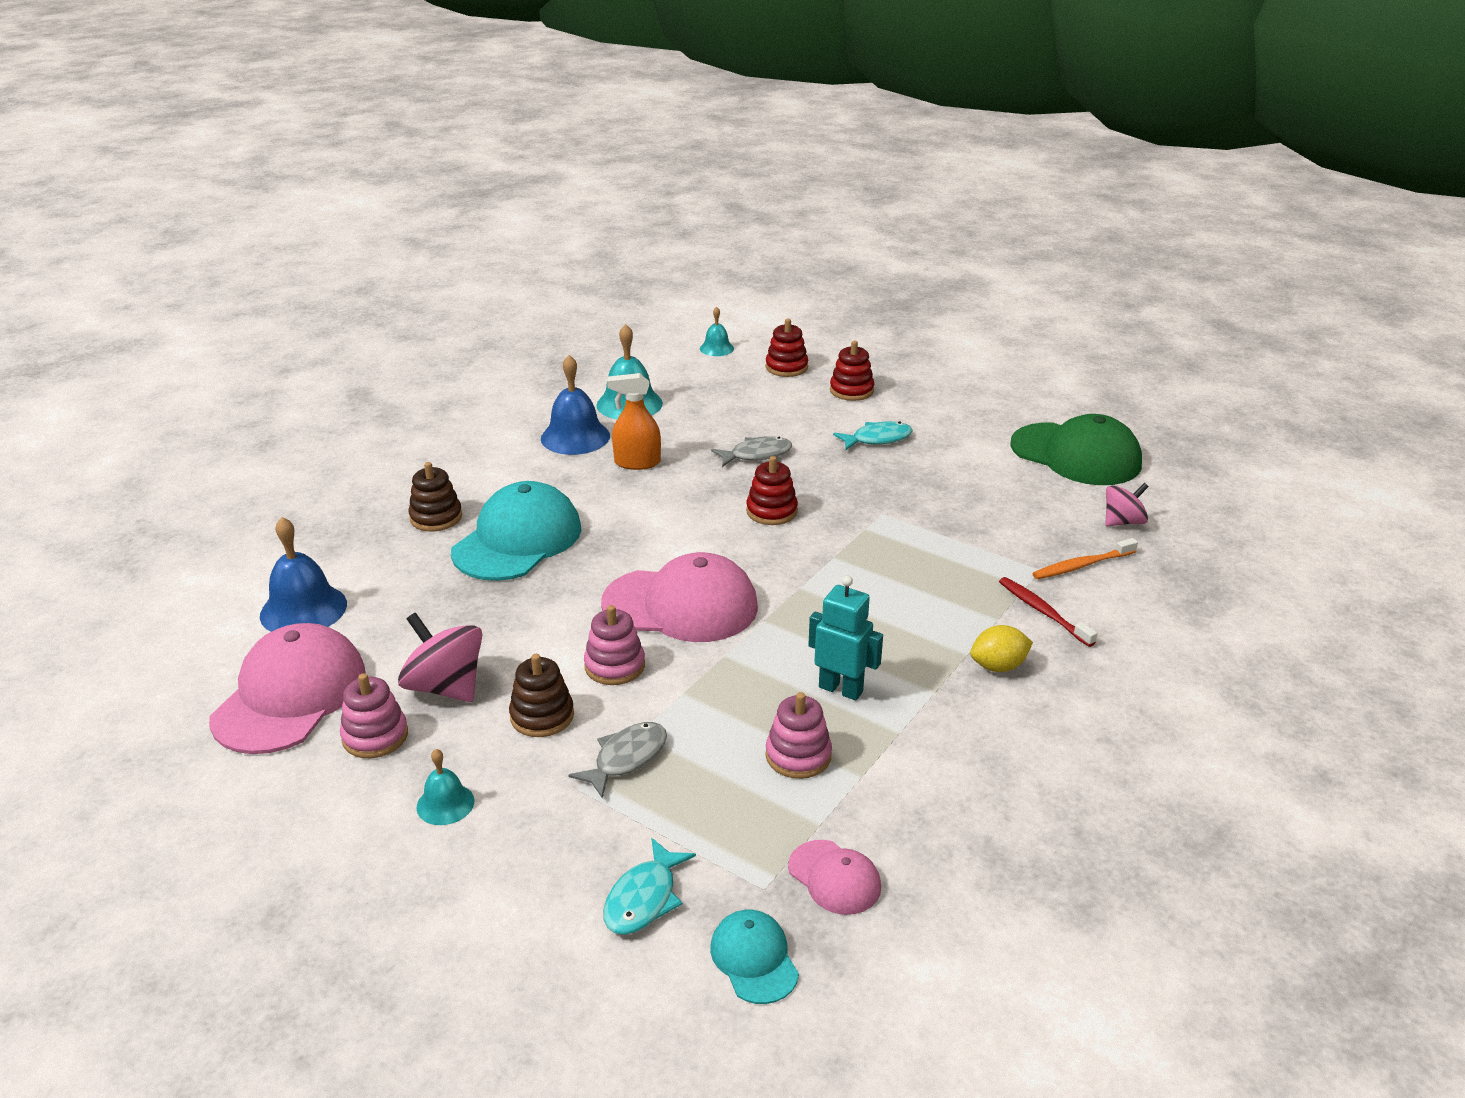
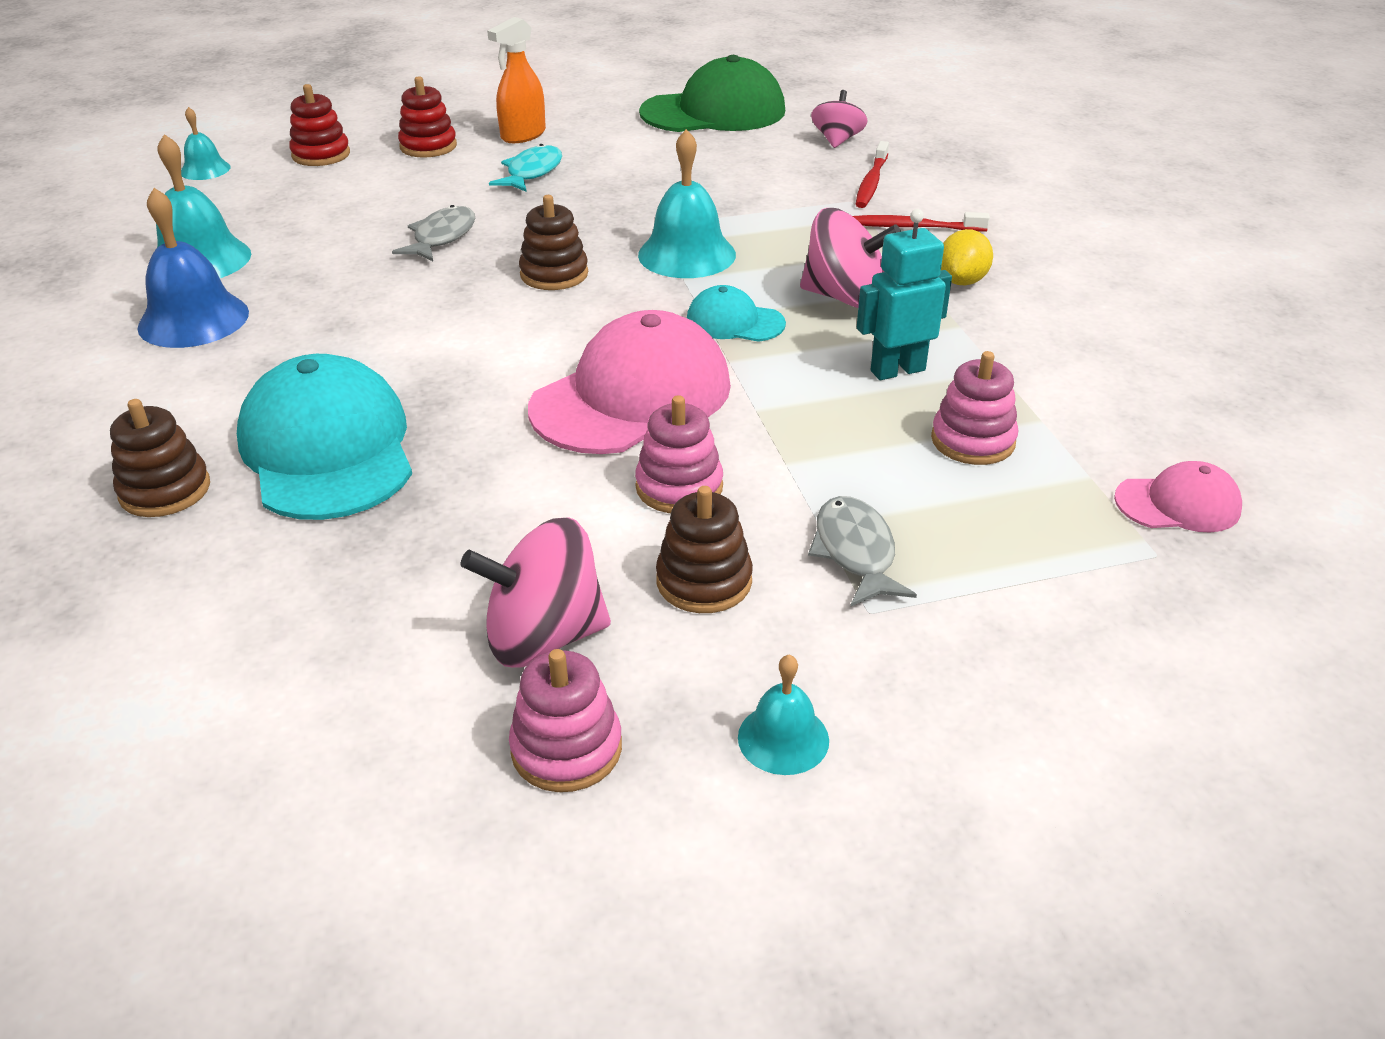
camera: 50 degrees left, 5 degrees up
pink cap [209,623,366,754] -> none
blue bell [260,517,347,632] -> none
turquoise fish [603,838,696,935] -> none
orange spray bottle [607,373,661,470] -> orange spray bottle moved to [487,17,546,143]
turquoise cap [710,910,799,1004] -> turquoise cap moved to [687,285,786,342]
red stacking toy [746,456,798,525] -> brown stacking toy [519,195,588,290]
orange toothbrush [1032,538,1138,579] -> red toothbrush [856,141,889,208]
none -> turquoise bell [638,129,736,278]
none -> pink spinning top [800,208,901,308]

